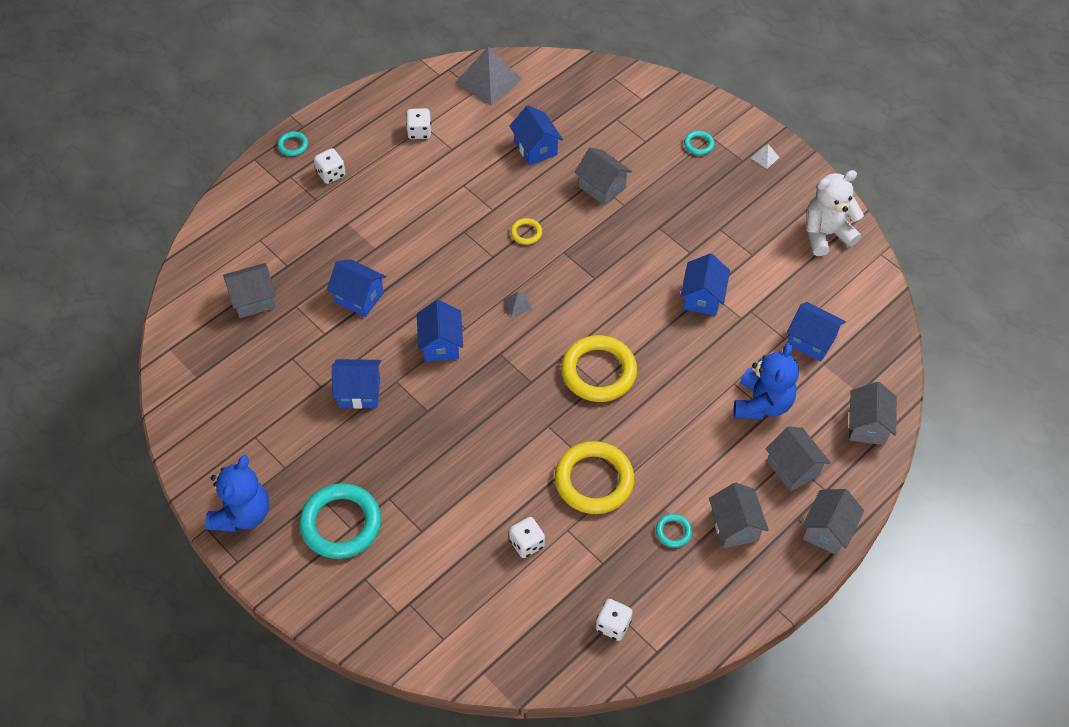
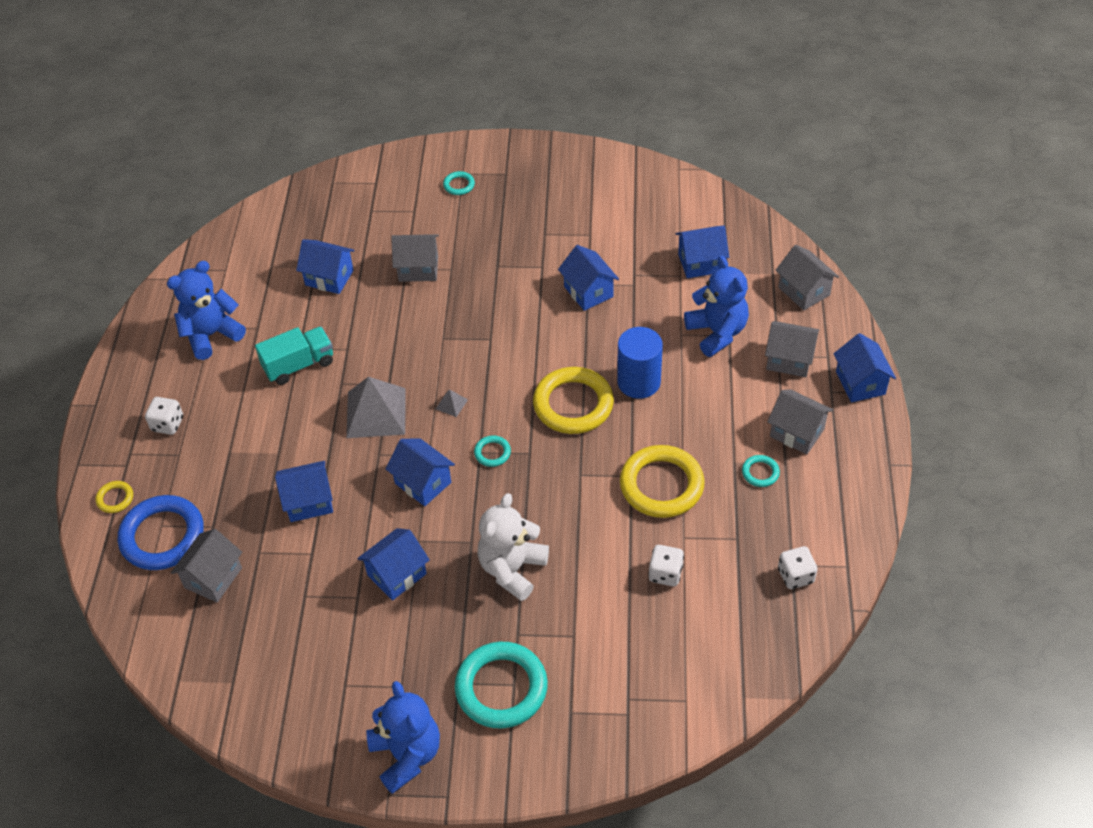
camera: 40 degrees left, 5 degrees down
turquoise ring [277,131,308,156] -> turquoise ring moved to [474,435,511,467]
white dice [406,108,431,139] -> blue teddy bear [167,261,246,360]
grey pyramid [455,46,522,106] -> grey pyramid moved to [346,377,406,438]
yellow ring [511,218,542,245] -> yellow ring moved to [95,481,133,513]
white pyramid [751,144,779,169] -> none
grey house [801,489,864,555] -> blue house [834,333,896,402]
white teddy bear [806,170,864,256] -> white teddy bear moved to [478,493,549,601]
none -> blue ring [118,495,204,570]
none -> turquoise truck [255,327,333,385]
none -> blue cylinder [617,327,663,399]

